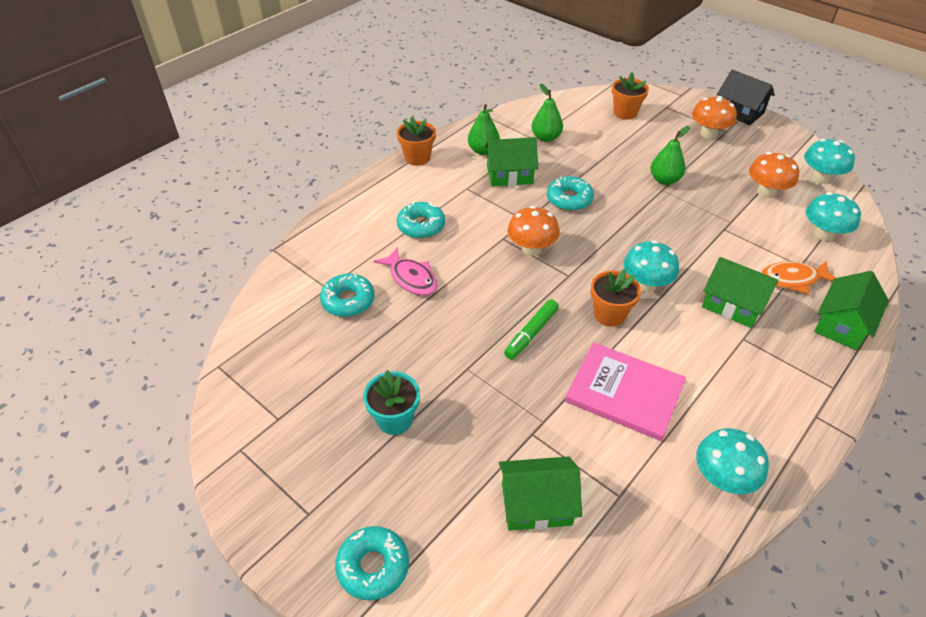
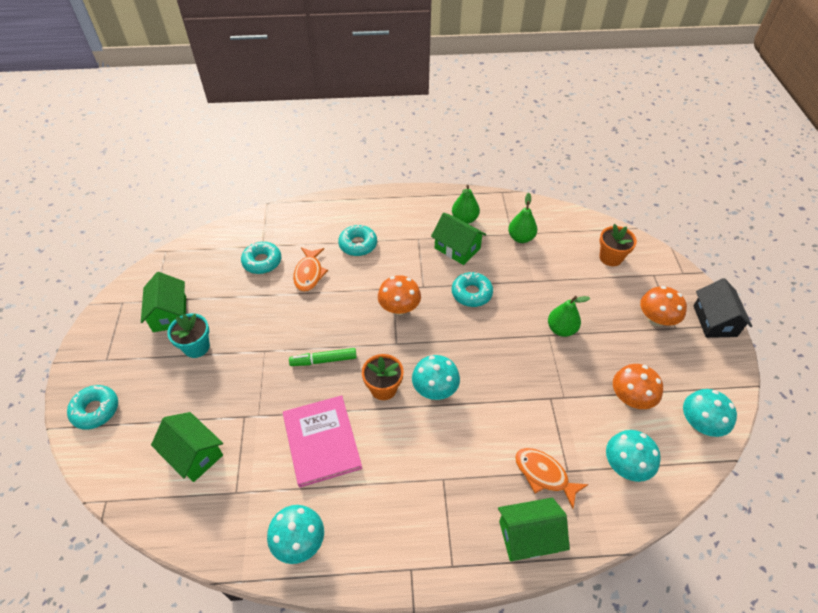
camera: 45 degrees right, 5 degrees up
pink fish [373,248,438,296] -> orange fish [293,247,328,292]
orange flower pot [397,117,436,166] -> none
green house [702,257,778,328] -> green house moved to [141,272,186,332]

